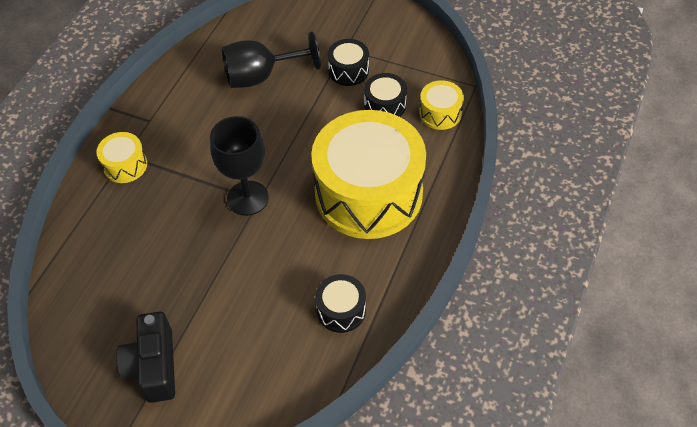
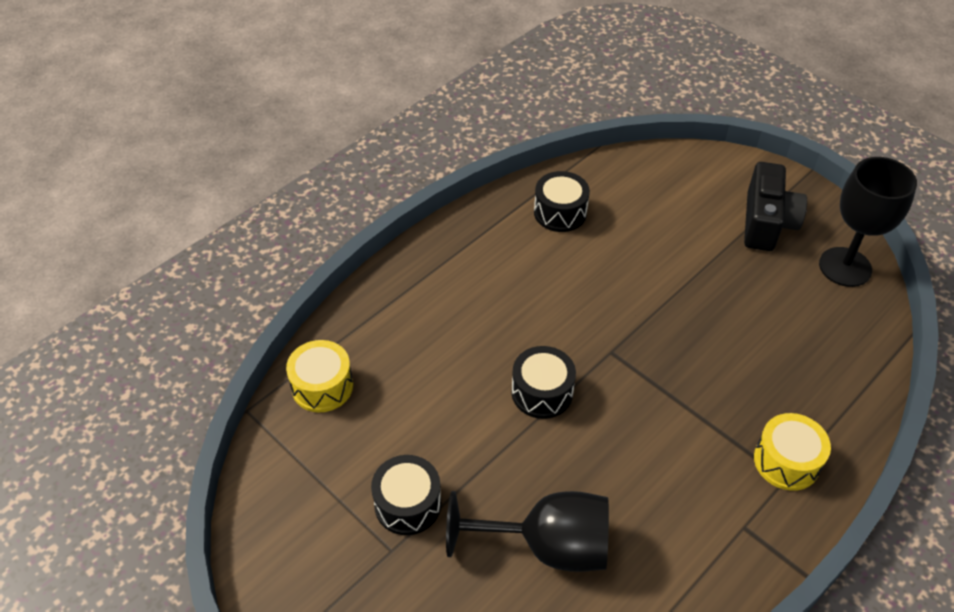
camera: 160 degrees left, 5 degrees down
black goblet [210,116,269,216] -> black goblet moved to [819,157,917,287]
yellow drum [311,110,426,239] -> none
black drum [364,73,407,117] -> black drum moved to [512,346,576,419]

